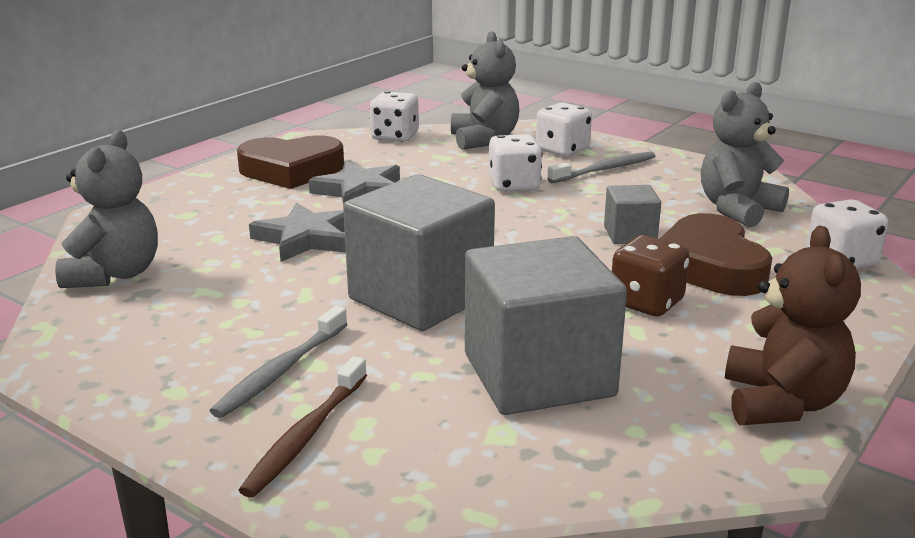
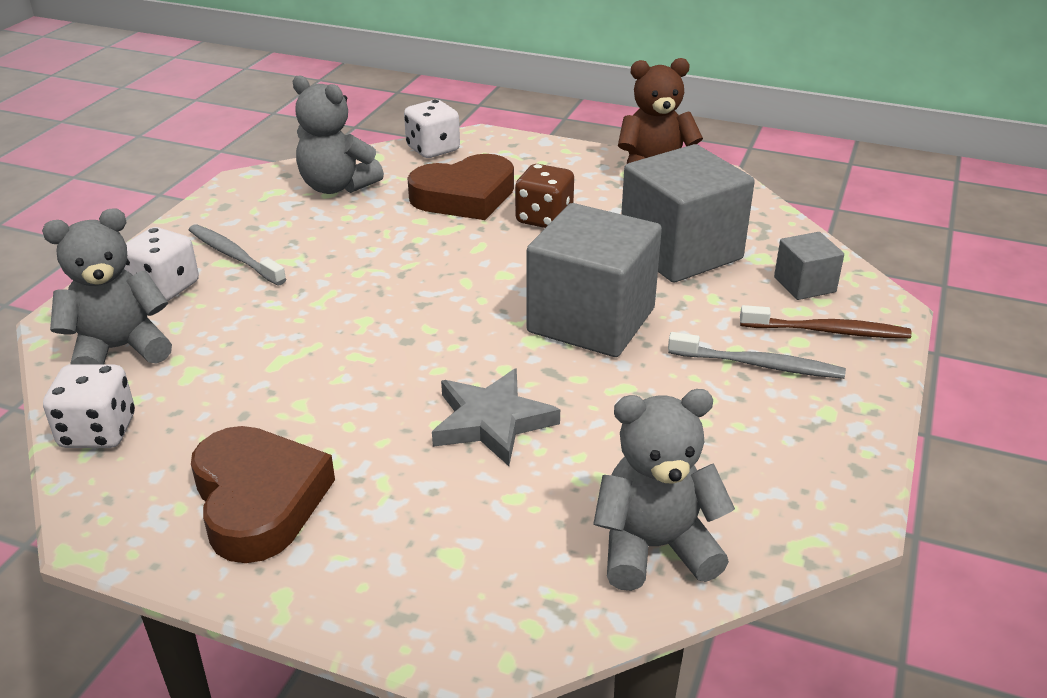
camera: 105 degrees left, 10 degrees up
grey star [309,161,400,205] -> none
white dice [489,134,542,192] -> none
grey cube [604,185,661,244] -> grey cube moved to [774,232,844,300]

